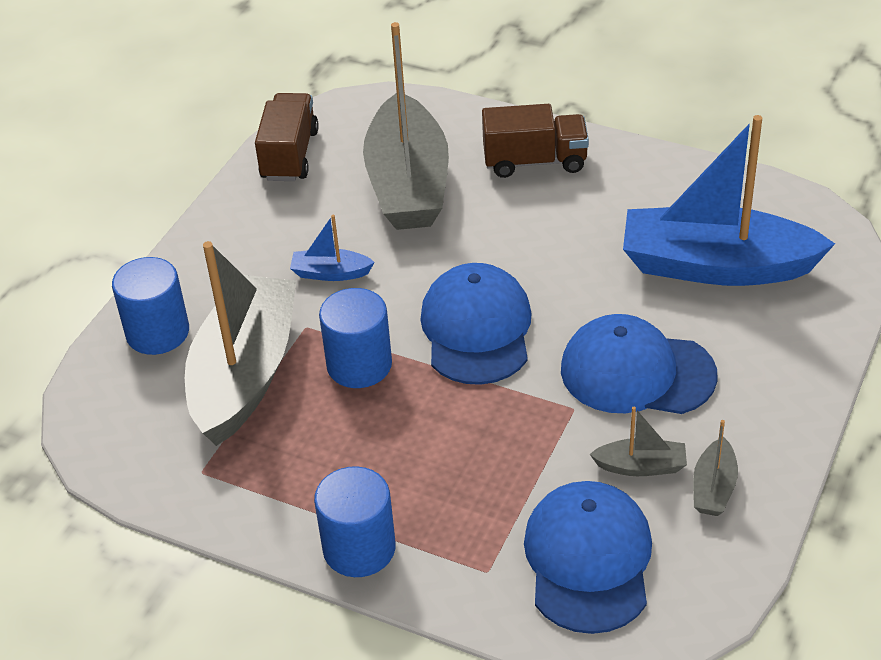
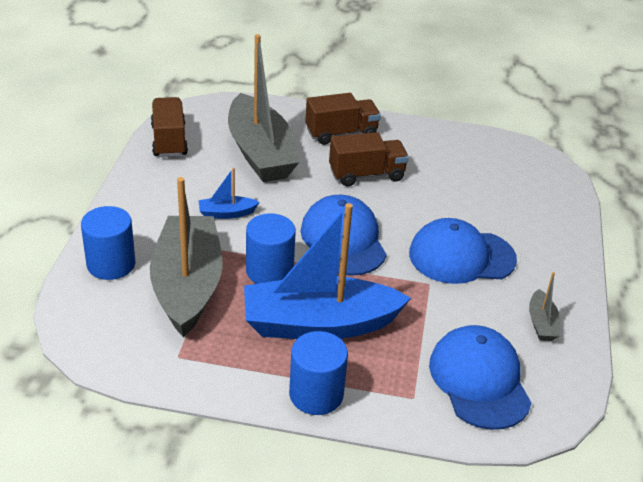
camera: 20 degrees left, 5 degrees down
grey boat [590,407,687,476] -> none
blue boat [623,115,835,286] -> blue boat moved to [244,203,411,339]
none -> brown truck [329,132,409,187]

